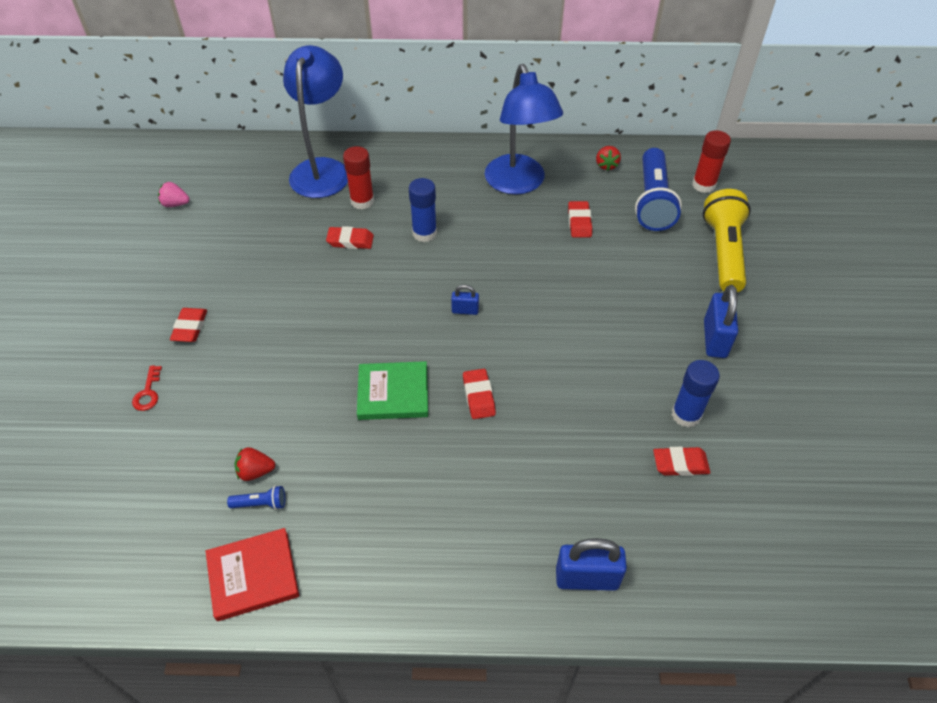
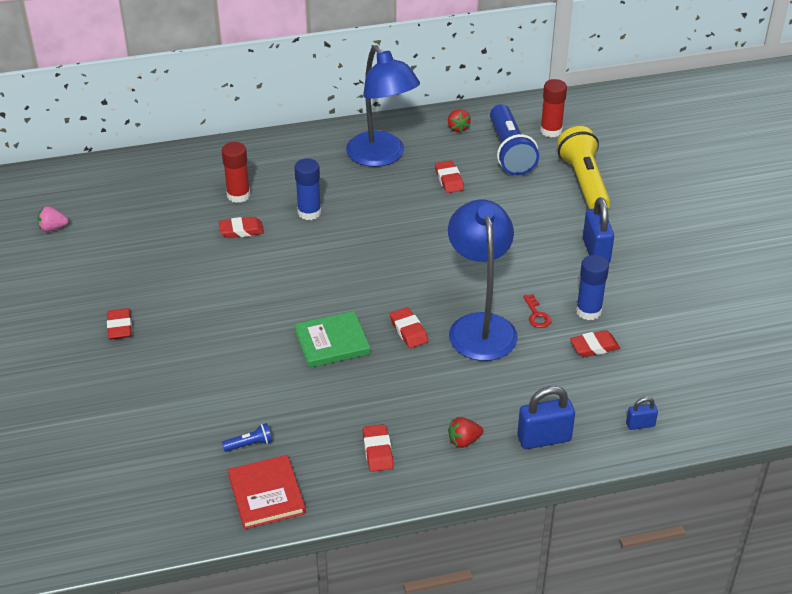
camera: 15 degrees left, 10 degrees down
red key [132,366,162,411] -> red key moved to [523,294,551,328]
red book [206,528,299,621] -> red book turned 75 degrees counterclockwise [228,455,306,529]
red strawberry [234,447,276,481] -> red strawberry moved to [448,417,483,448]
blue lamp [283,45,348,198] -> blue lamp moved to [448,199,518,361]
blue padlock [451,285,479,315] -> blue padlock moved to [626,397,658,430]
none -> red eraser [363,424,394,472]

